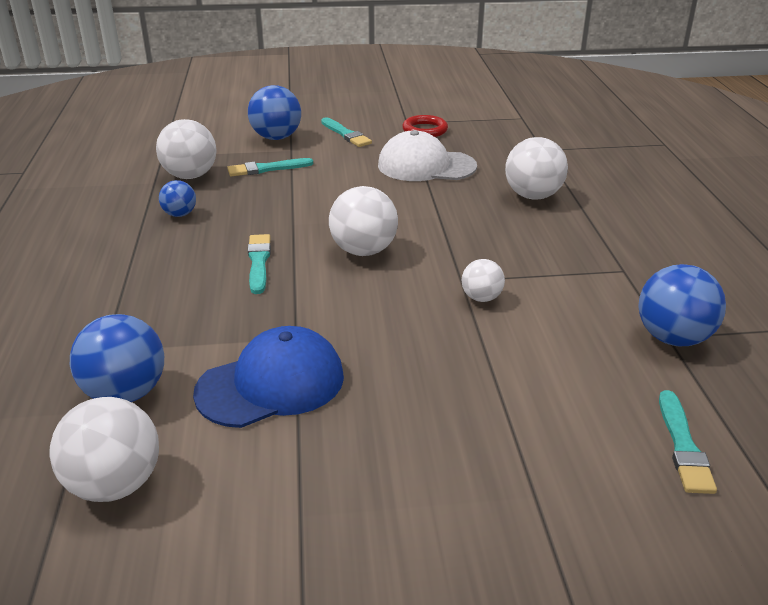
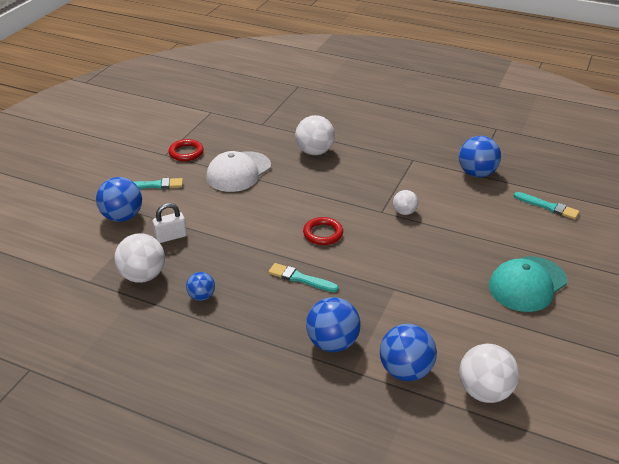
camera: 60 degrees left, 5 degrees up
blue cap [193,326,344,428] -> none
turquoise brush [227,158,313,176] -> white padlock [153,203,187,243]
white ball [329,186,398,256] -> red ring [303,217,343,245]
none -> blue ball [306,297,361,352]
none -> turquoise cap [489,256,567,312]

